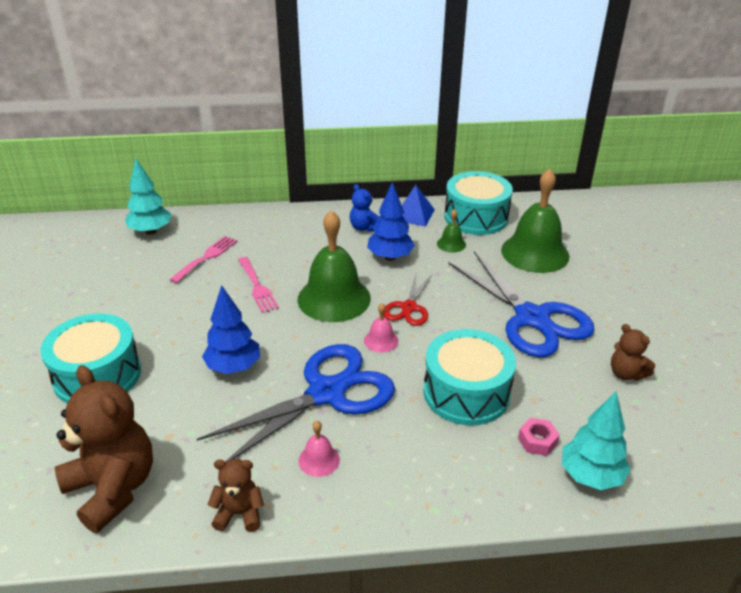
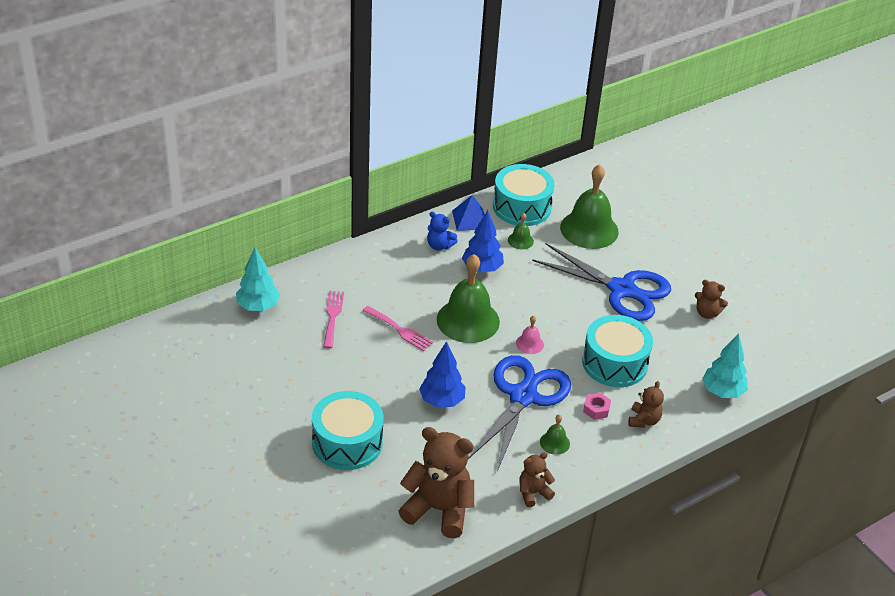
camera: 30 degrees left, 5 degrees up
pink bell [298,421,340,477] -> green bell [540,414,570,455]
red scissors [384,274,432,326] -> none
pink nut [518,418,560,456] -> pink nut moved to [583,393,611,420]
none -> brown teddy bear [628,381,664,428]

